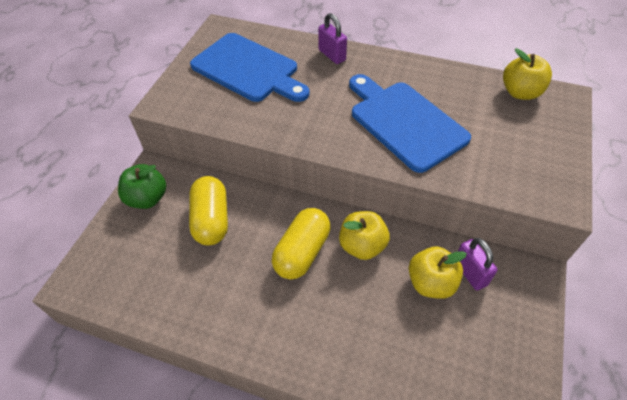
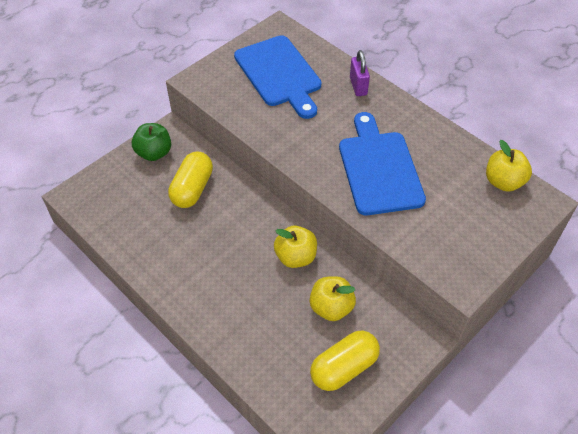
camera: 25 degrees right, 0 degrees up
yellow capsule [272,208,330,279] -> yellow capsule moved to [310,330,380,391]
purple padlock [458,238,498,291] -> none

